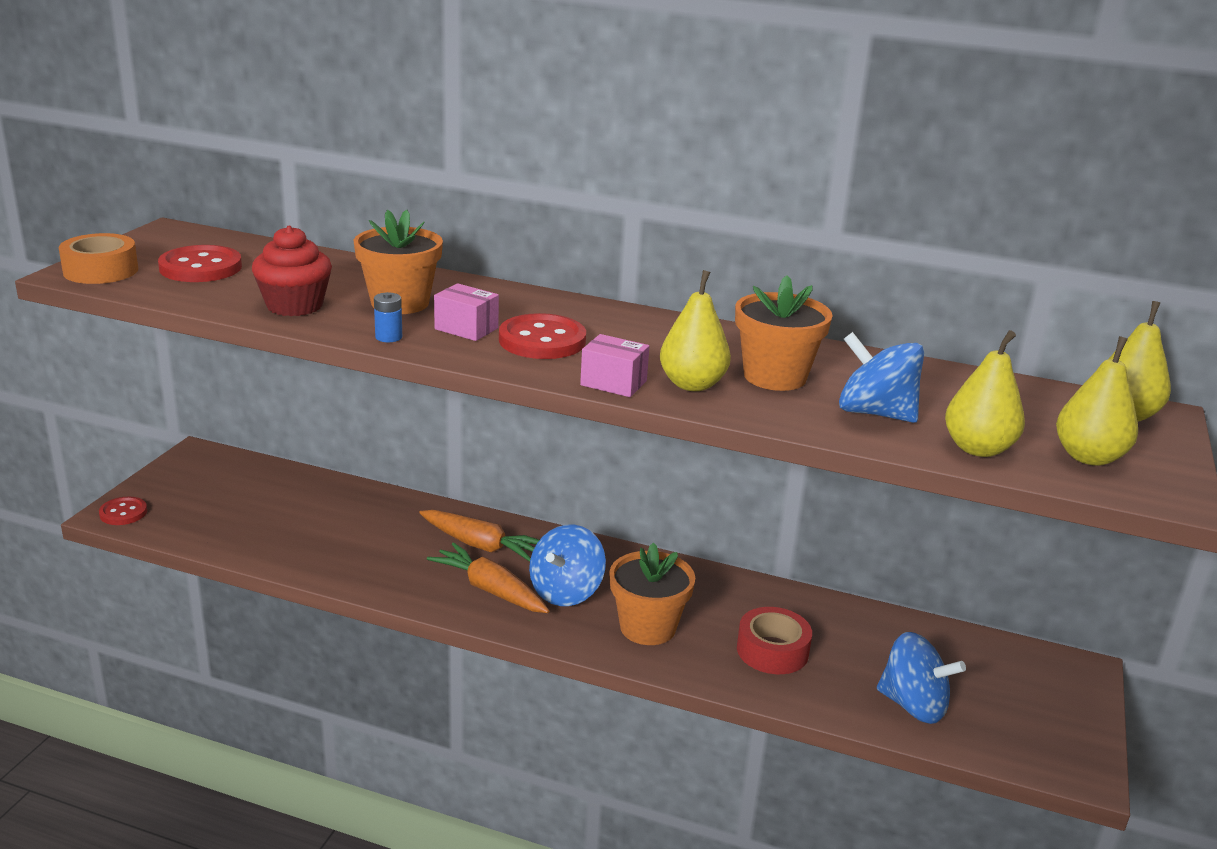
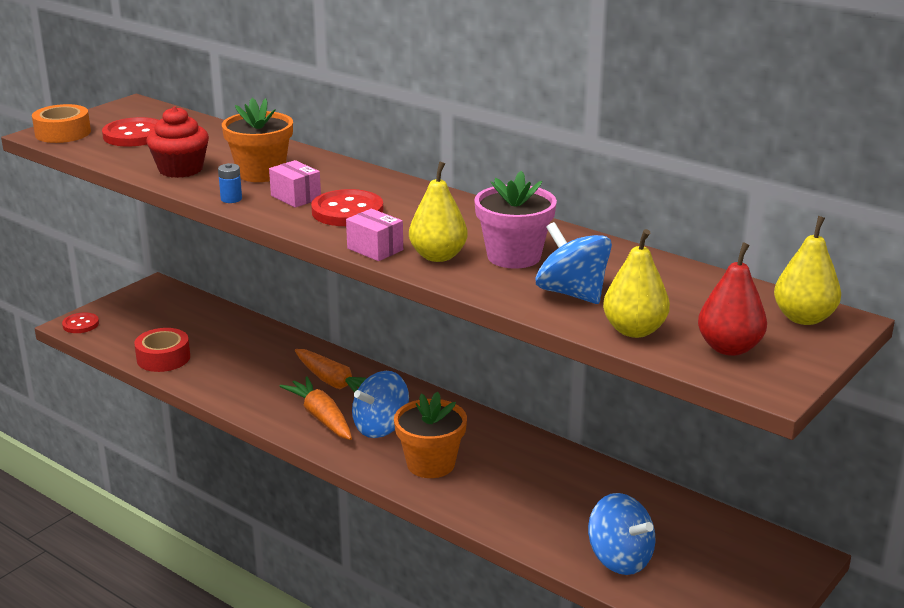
camera: 20 degrees right, 0 degrees up
orange flower pot [735,275,833,391] -> pink flower pot [474,171,557,269]
red tape [737,607,812,674] -> red tape moved to [134,328,190,372]
yellow pear [1056,336,1138,466] -> red pear [698,242,767,356]

